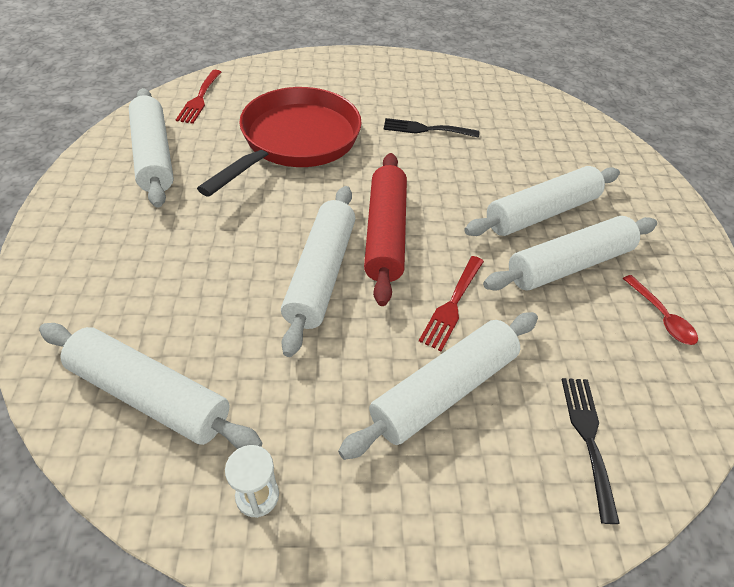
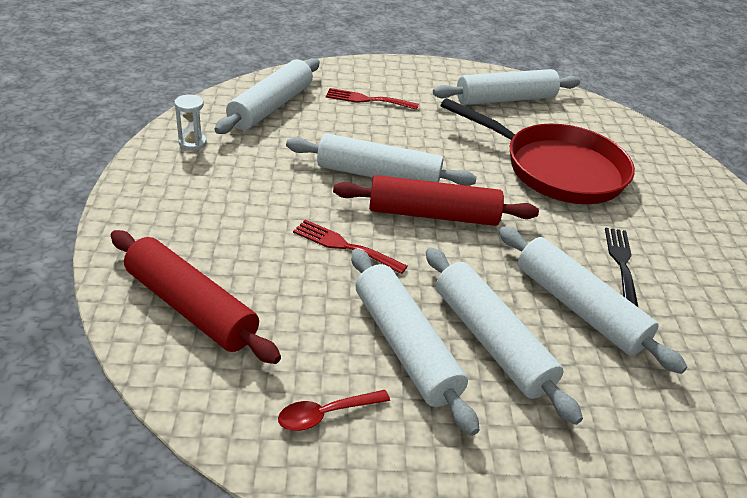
camera: 90 degrees right, 10 degrees down
red fork [176,70,221,124] -> red fork moved to [326,88,419,110]
white rolling pin [338,312,538,460] -> white rolling pin moved to [499,227,687,374]
black fork [561,378,620,524] -> red rolling pin [111,230,281,364]

